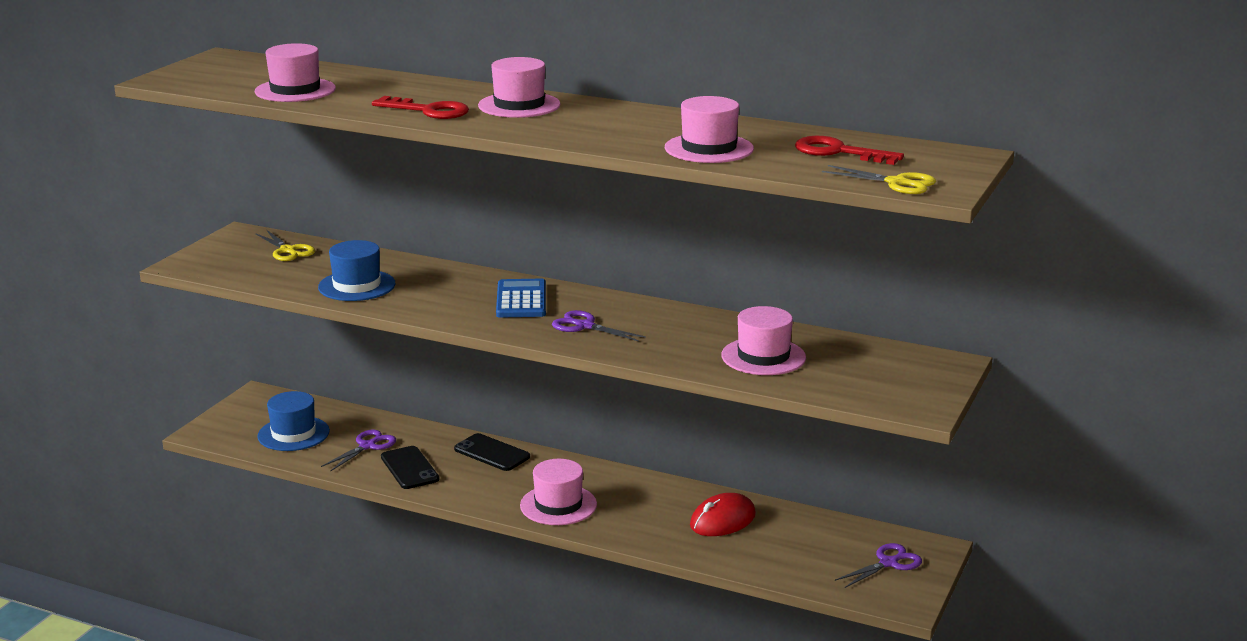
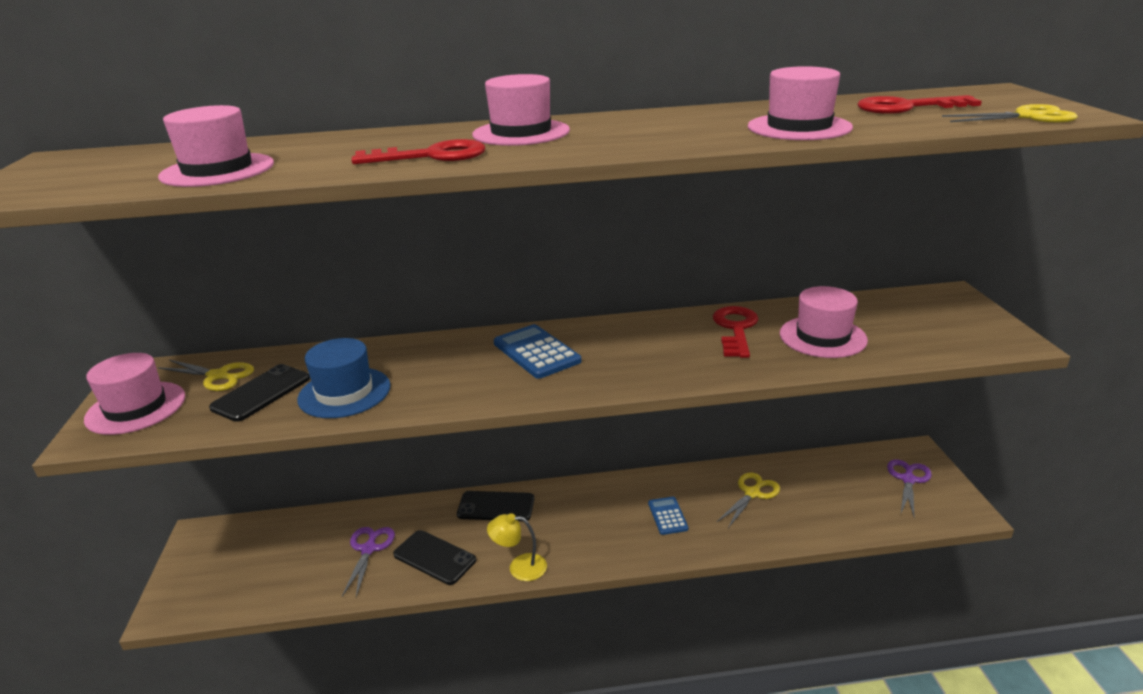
camera: 30 degrees left, 5 degrees up
blue hat [257,391,330,451] -> none
pink hat [520,459,597,525] -> pink hat moved to [84,353,185,435]
purple scissors [552,310,646,341] -> none
red mouse [690,493,756,536] -> yellow scissors [717,472,780,528]
none -> black phone [209,364,310,422]
none -> yellow lamp [487,513,547,581]
none -> blue calculator [648,497,689,535]
none -> red key [713,306,758,358]

